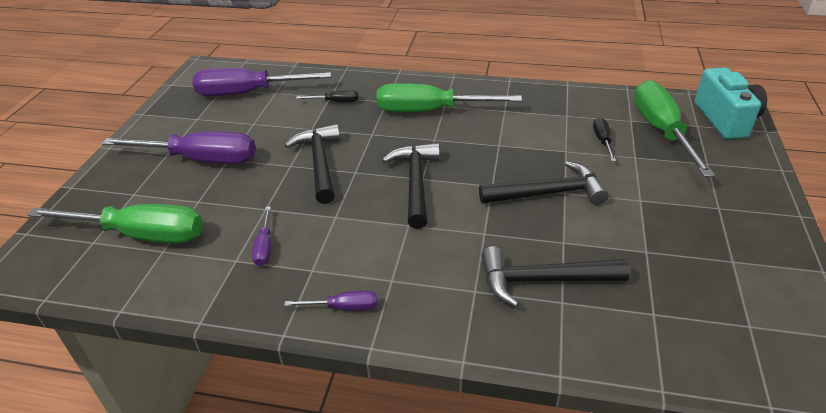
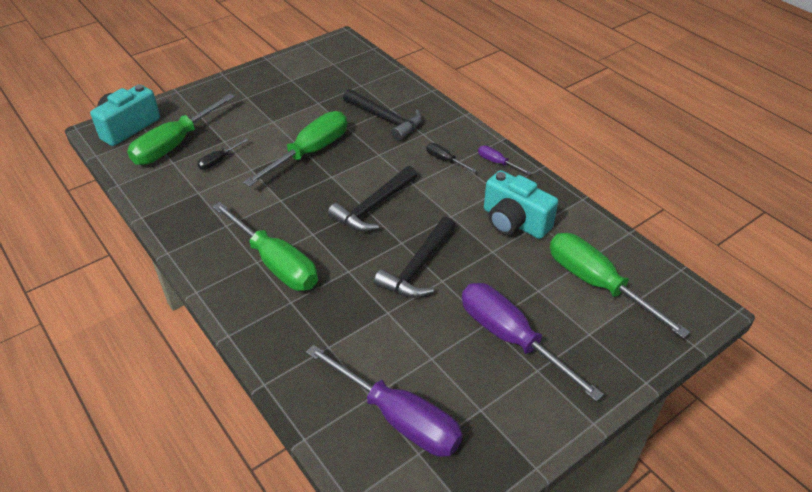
camera: 140 degrees left, 5 degrees up
purple screwdriver [252,206,271,266] -> turquoise camera [484,170,558,239]
black screwdriver [296,90,359,102] -> black screwdriver moved to [426,143,477,173]
black hammer [479,161,609,205] -> green screwdriver [243,111,347,187]

